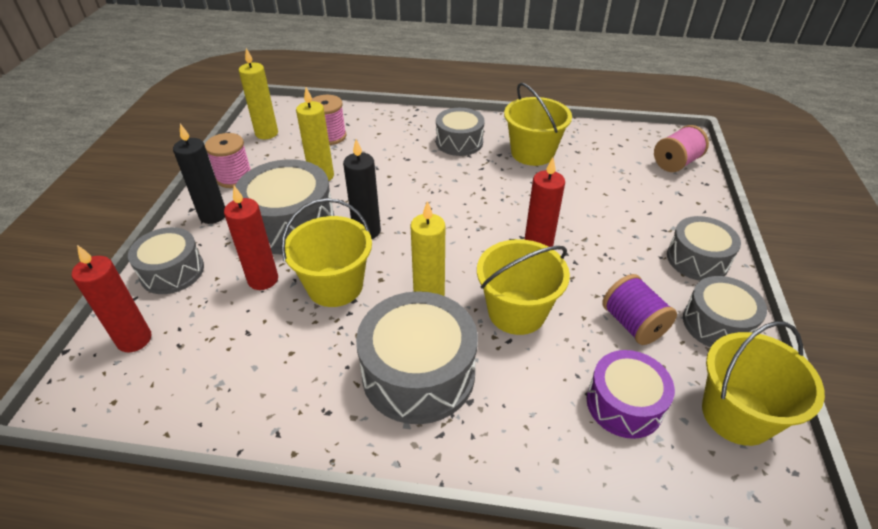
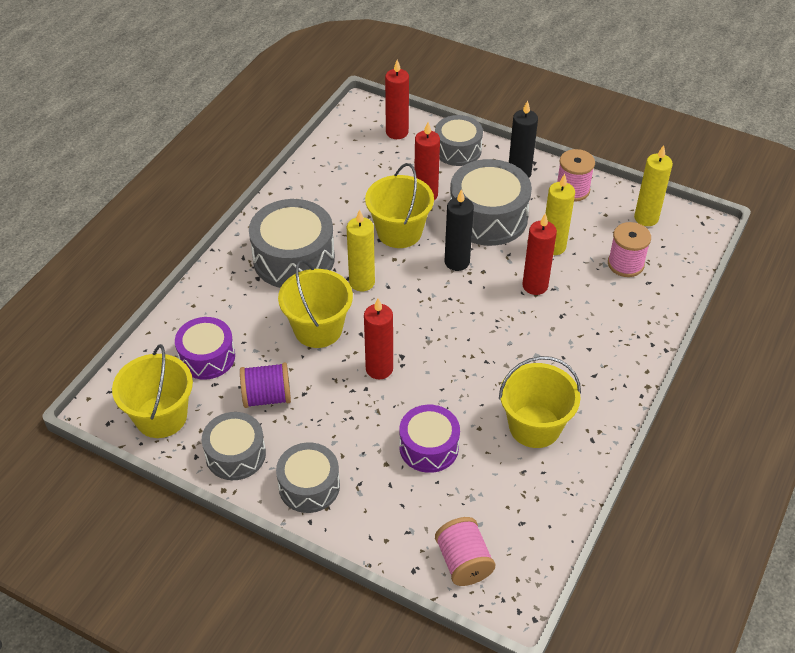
camera: 110 degrees right, 5 degrees up
grey drum [436,108,485,156] -> none
none -> purple drum [399,405,460,473]
none -> red candle [522,213,557,295]

